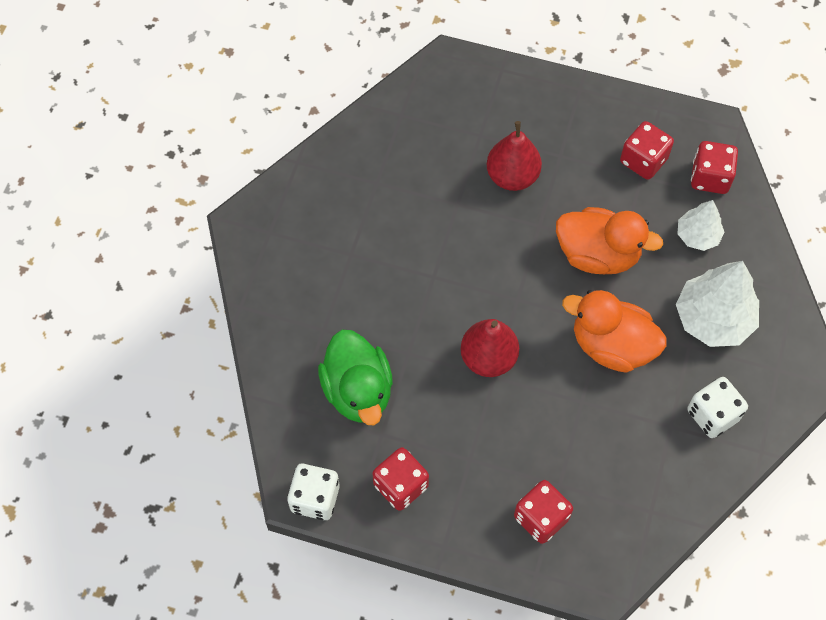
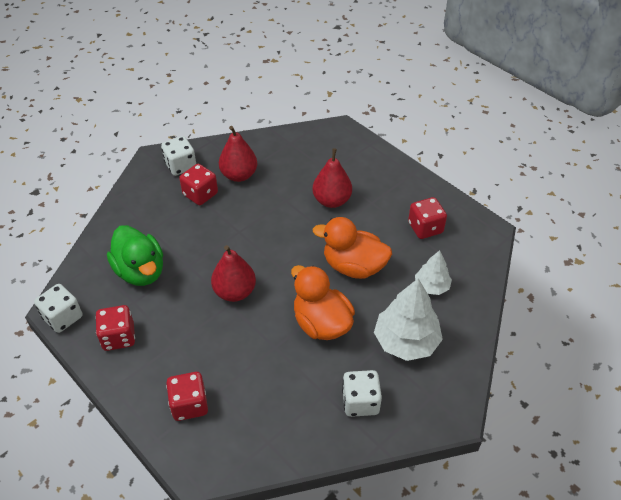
camera: 30 degrees right, 15 degrees down
green duck [318,330,393,425] -> green duck turned 45 degrees counterclockwise [107,225,163,286]
orange duck [556,207,663,274] -> orange duck turned 150 degrees clockwise [313,217,392,279]
red dice [691,141,738,194] -> red dice moved to [179,164,218,205]
none -> white dice [161,136,196,176]
none -> red pear [219,126,257,182]

